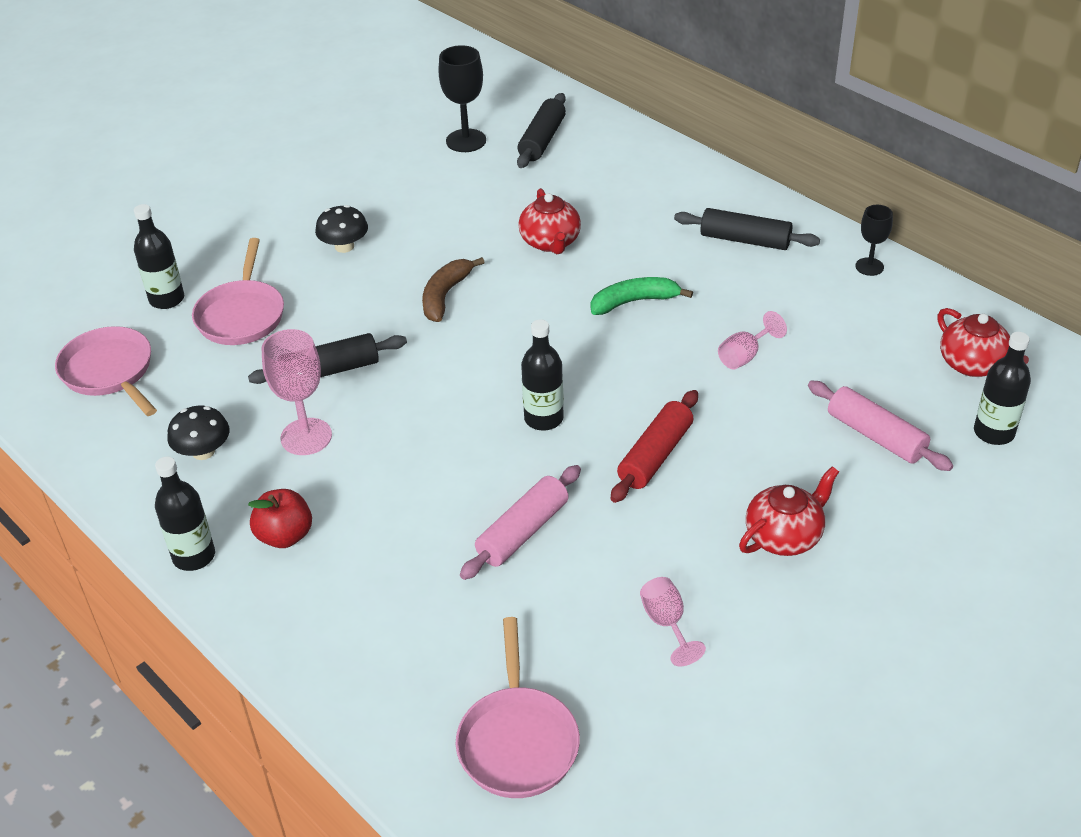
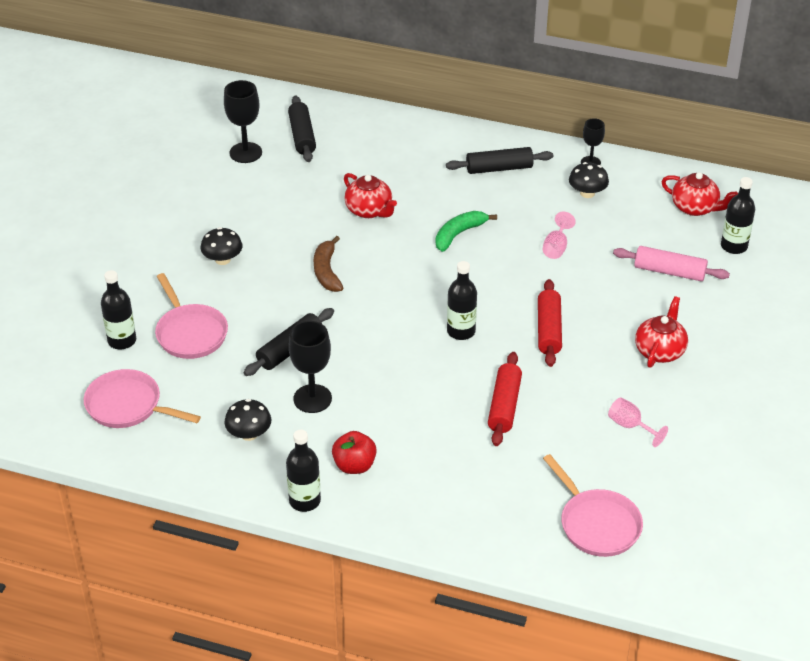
camera: 30 degrees left, 0 degrees up
pink goblet [261,329,332,455] -> black goblet [289,321,332,413]
pink rolling pin [460,465,581,580] -> red rolling pin [488,352,522,446]
none -> black mushroom [569,162,609,198]

